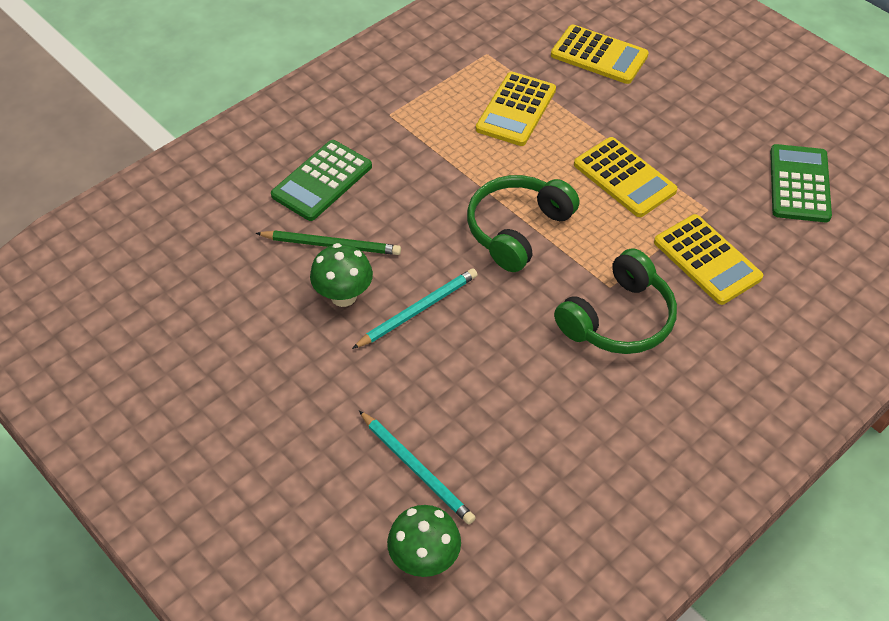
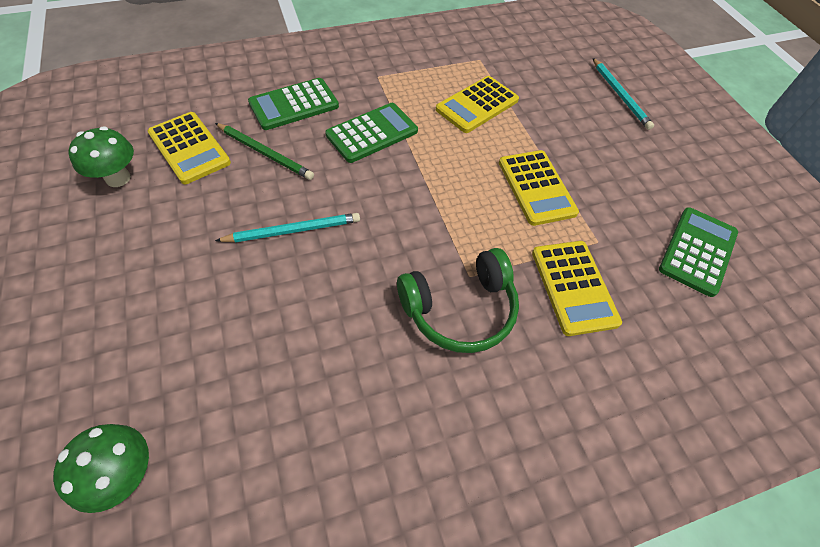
camera: 20 degrees right, 5 degrees up
green mushroom [310,243,373,307] -> green mushroom moved to [68,127,134,187]
turquoise pencil [359,411,476,524] -> turquoise pencil moved to [593,58,654,130]
green headphones [467,175,579,272] -> none
yellow calculator [551,25,649,84] -> yellow calculator moved to [148,112,231,184]
none -> green calculator [325,103,418,163]

